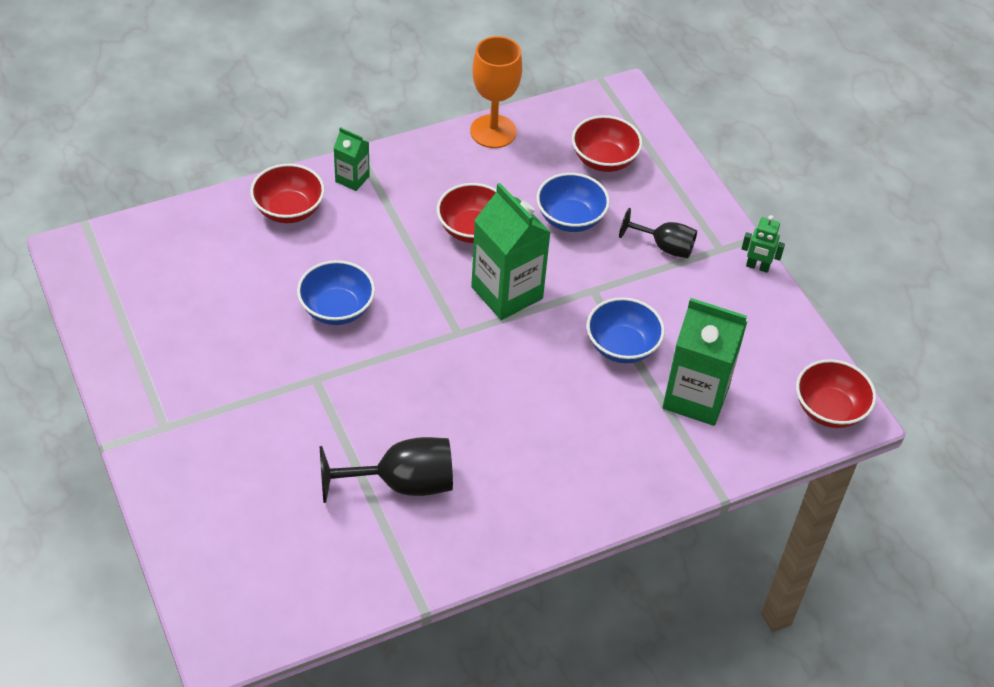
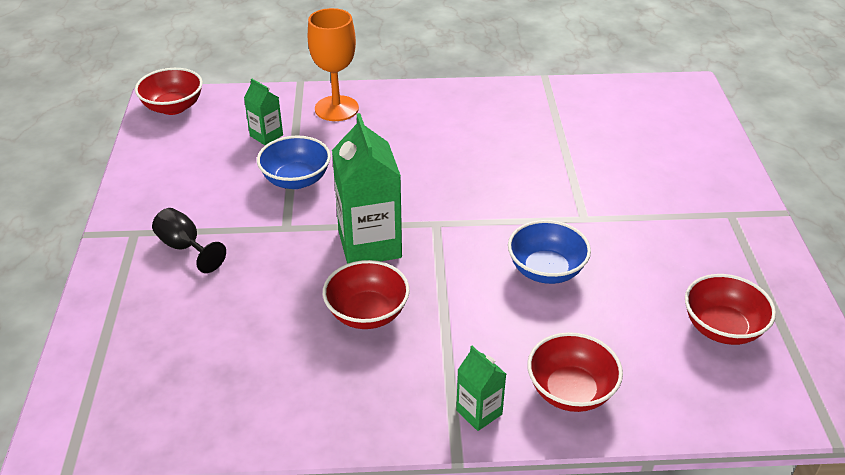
camera: 155 degrees left, 10 degrees down
black goblet [320,437,453,503] -> none
orange goblet [470,36,522,148] -> orange goblet moved to [308,8,359,121]
blue bowl [536,173,610,232] -> none
red bowl [572,115,642,172] -> red bowl moved to [685,274,776,345]
green carton [662,298,748,426] -> green carton [244,79,283,145], size x0.51
green robot [741,215,785,273] -> none

